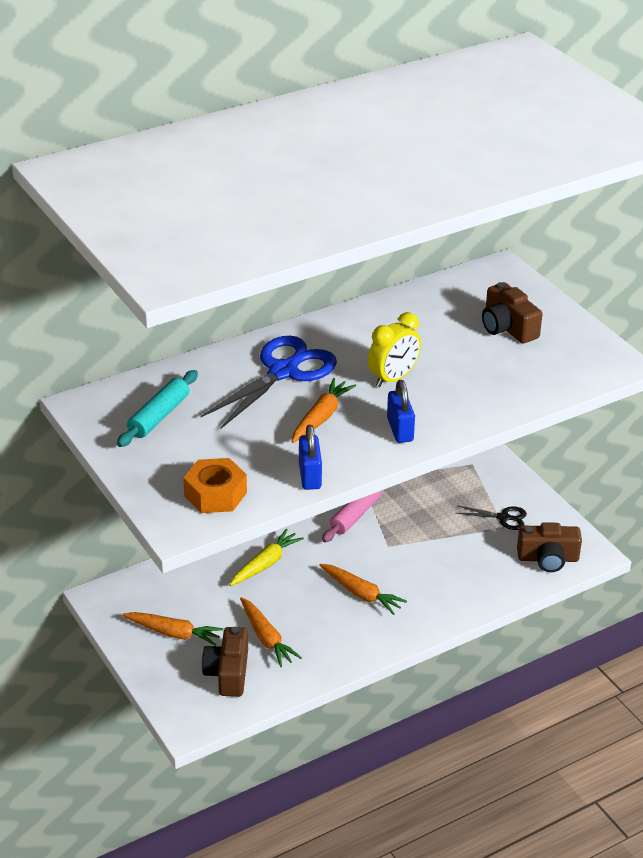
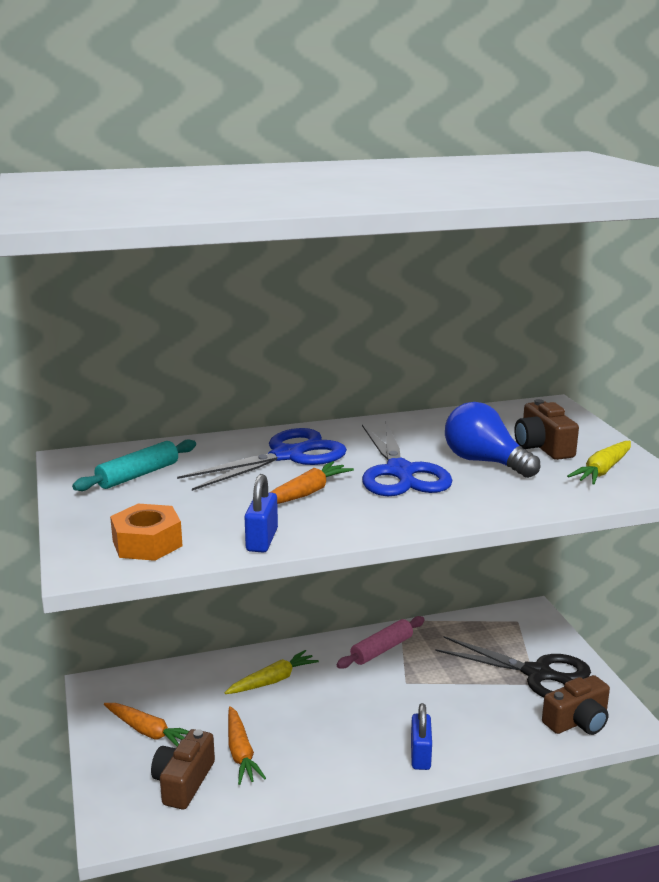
camera: 15 degrees right, 15 degrees down
orange carrot [319,564,407,615] -> none
yellow clock [368,312,421,387] -> blue scissors [362,422,452,496]
blue padlock [387,380,415,443] -> blue padlock moved to [411,703,432,770]
black scissors [456,505,527,530] -> black scissors [435,636,591,697], size x2.05
brown camera [517,522,582,572] -> brown camera turned 45 degrees counterclockwise [542,675,610,735]
none -> blue light bulb [445,402,540,478]
none -> yellow carrot [567,441,631,484]

